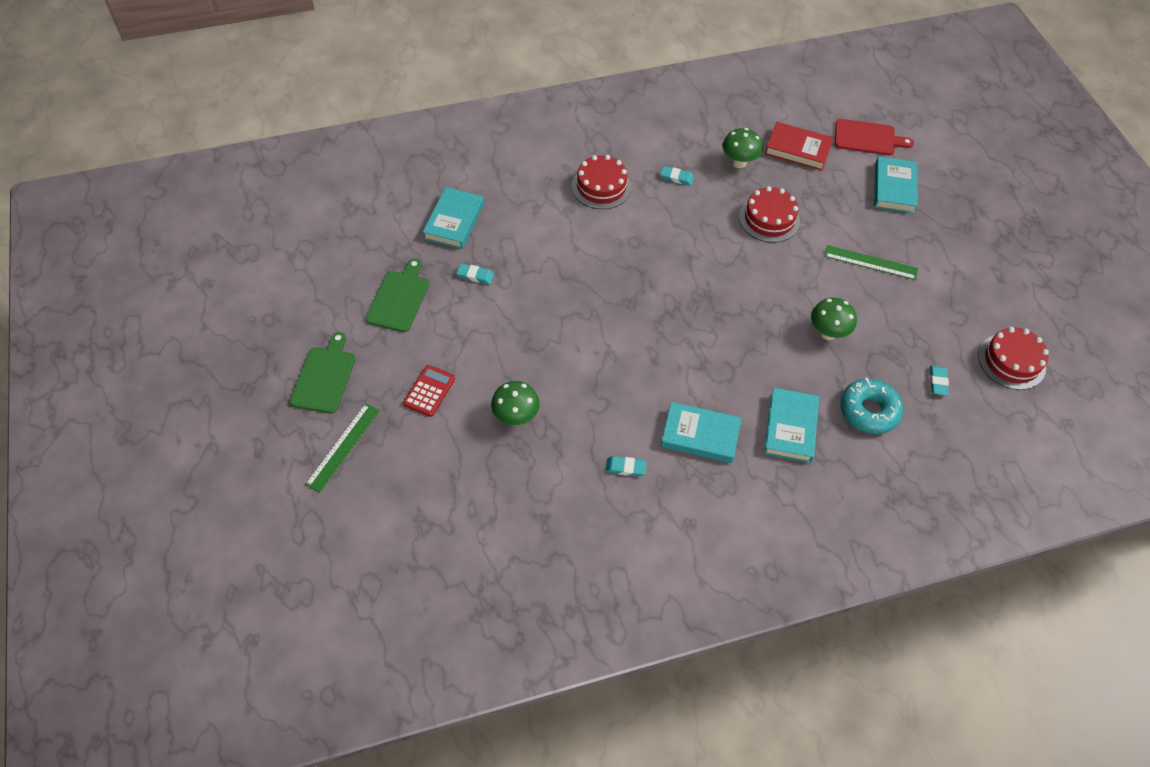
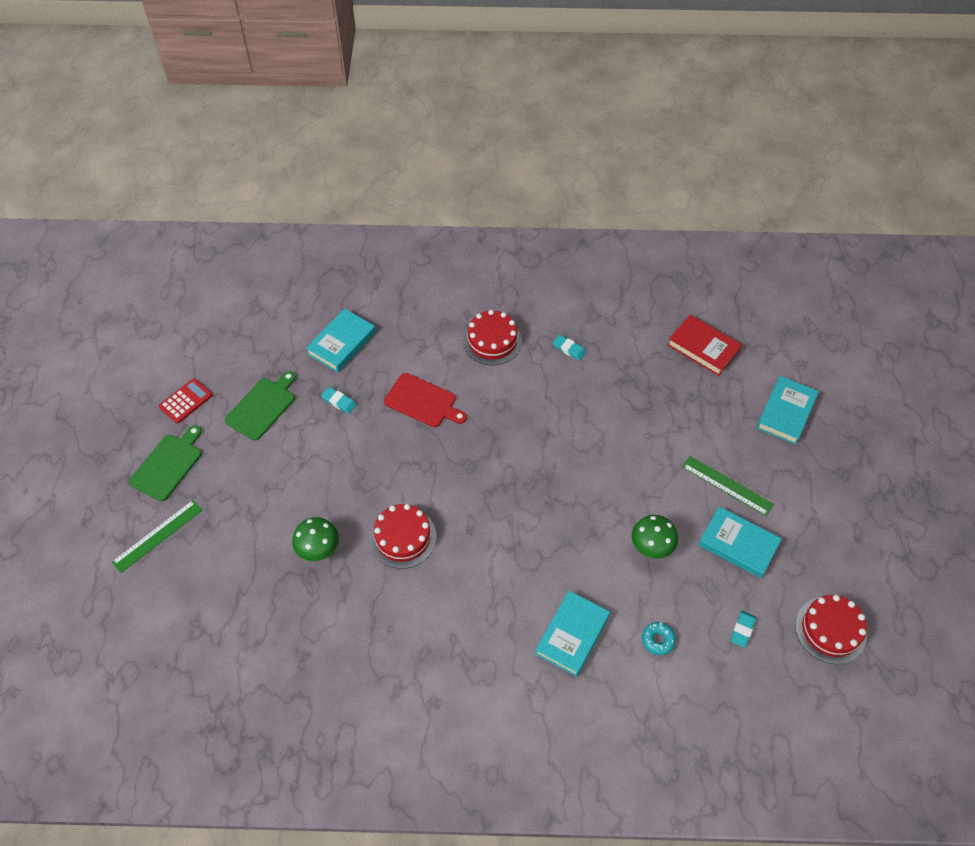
camera: 20 degrees right, 0 degrees up
red calculator [403,365,455,417] -> red calculator moved to [159,378,212,423]
turquoise eraser [605,456,647,477] -> none
turquoise book [661,402,741,463] -> turquoise book moved to [698,506,782,578]
green mushroom [723,128,763,168] -> none
red cake [739,186,800,243] -> red cake moved to [370,504,437,569]
red cutting board [835,119,914,155] -> red cutting board moved to [384,373,467,427]
turquoise donut [840,378,903,434] -> turquoise donut [642,622,676,655], size x0.54

